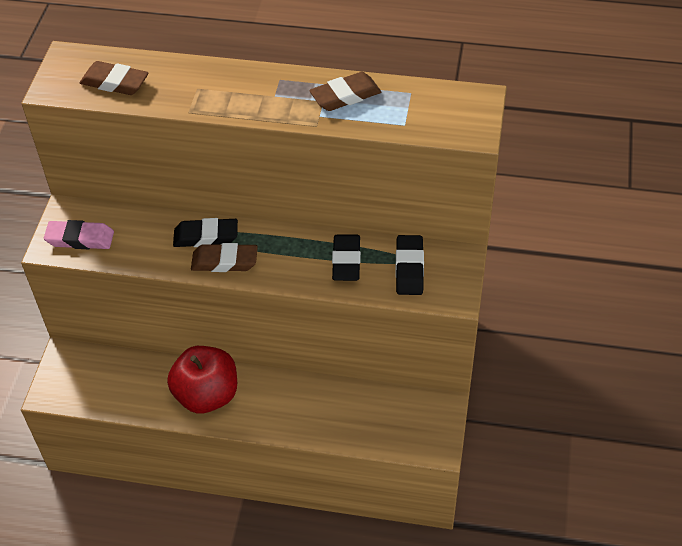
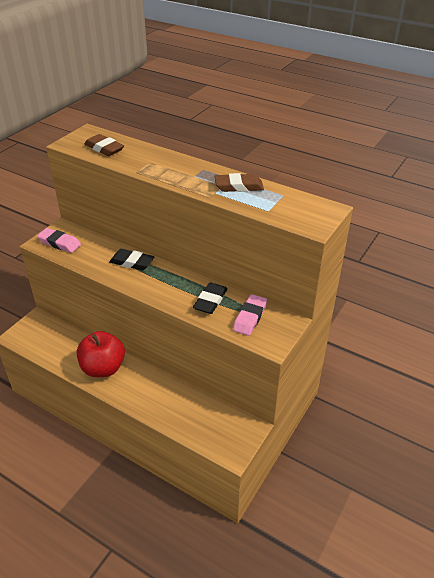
camera: 20 degrees right, 10 degrees down
brown eraser [191,243,258,272] -> none
black eraser [396,235,424,295] -> pink eraser [233,294,267,336]

